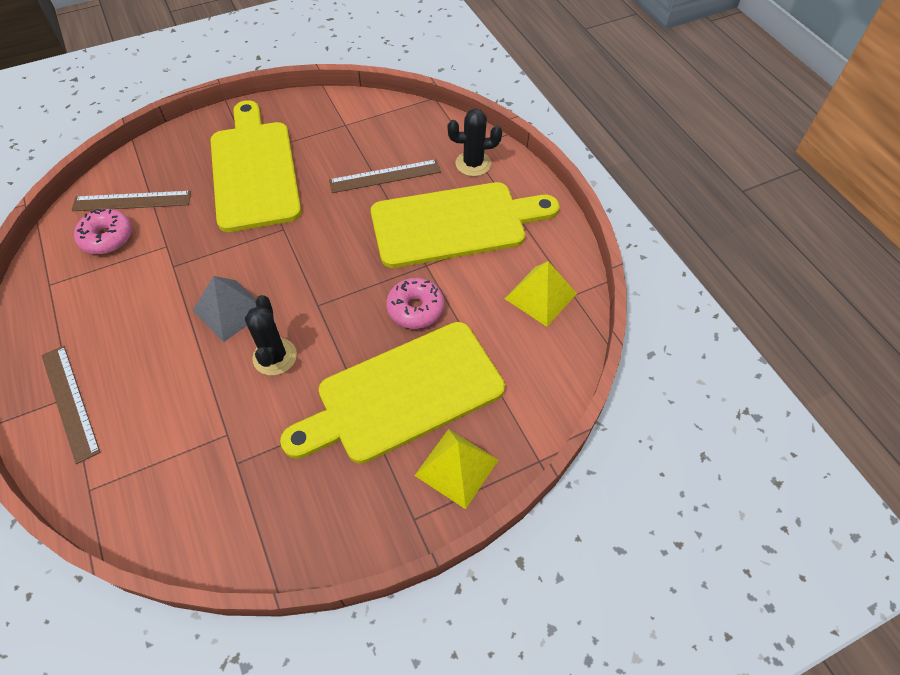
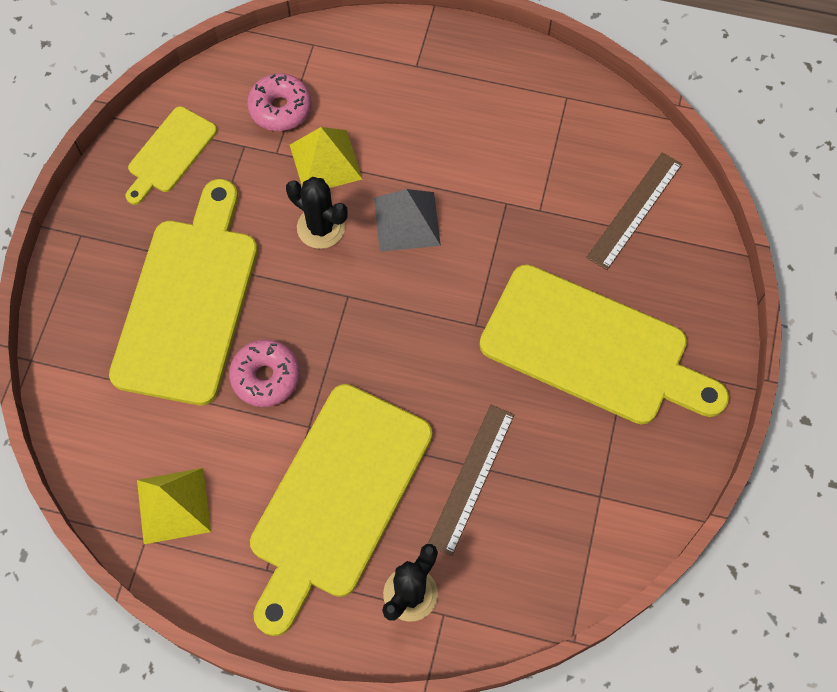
camera: 130 degrees right, 10 degrees up
brown ruler [41,346,101,464] -> none
pink donut [74,209,132,254] -> pink donut moved to [247,73,311,131]
yellow pyramid [414,429,498,509] -> yellow pyramid moved to [290,127,362,188]
none -> yellow cutting board [125,106,217,205]

